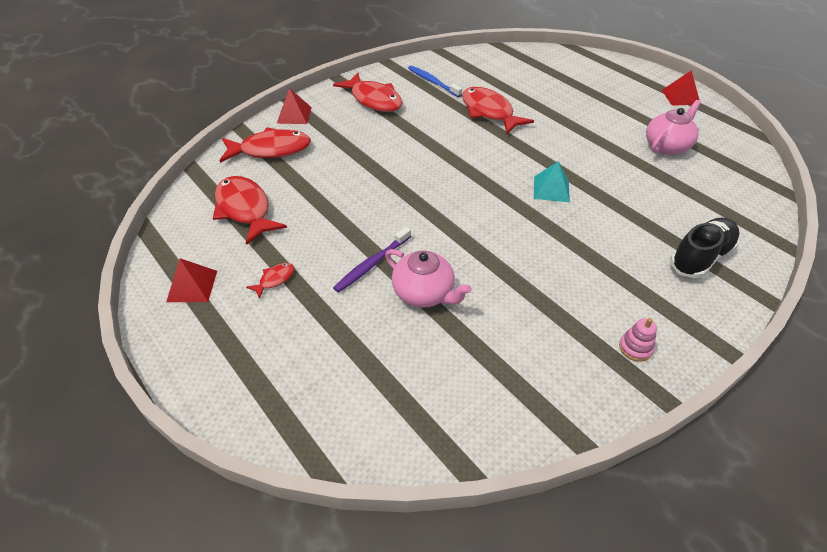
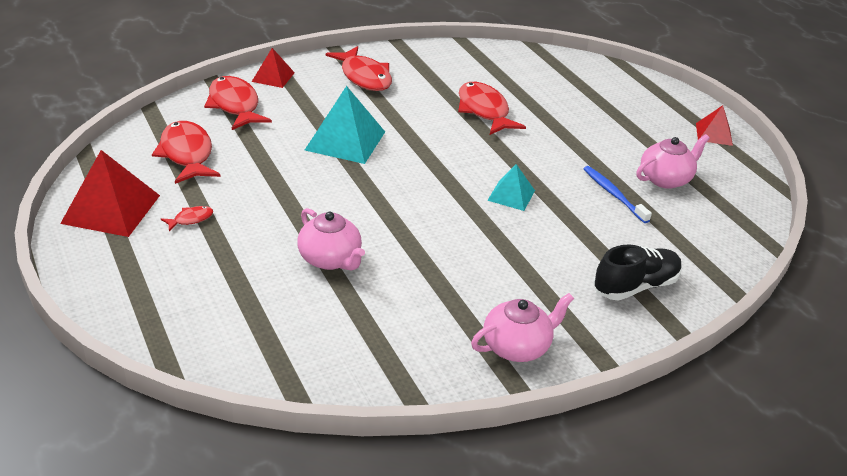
camera: 10 degrees right, 10 degrees down
red pyramid [166,258,217,302] -> red pyramid [60,150,160,237], size x1.75
red fish [219,127,311,163] -> red fish turned 120 degrees counterclockwise [204,76,272,130]
purple toothbrush [333,227,411,293] -> none
blue toothbrush [408,65,462,97] -> blue toothbrush moved to [583,166,652,223]
pink stacking toy [619,318,657,362] -> pink teapot [471,293,574,362]
none -> turquoise pyramid [305,86,385,164]

